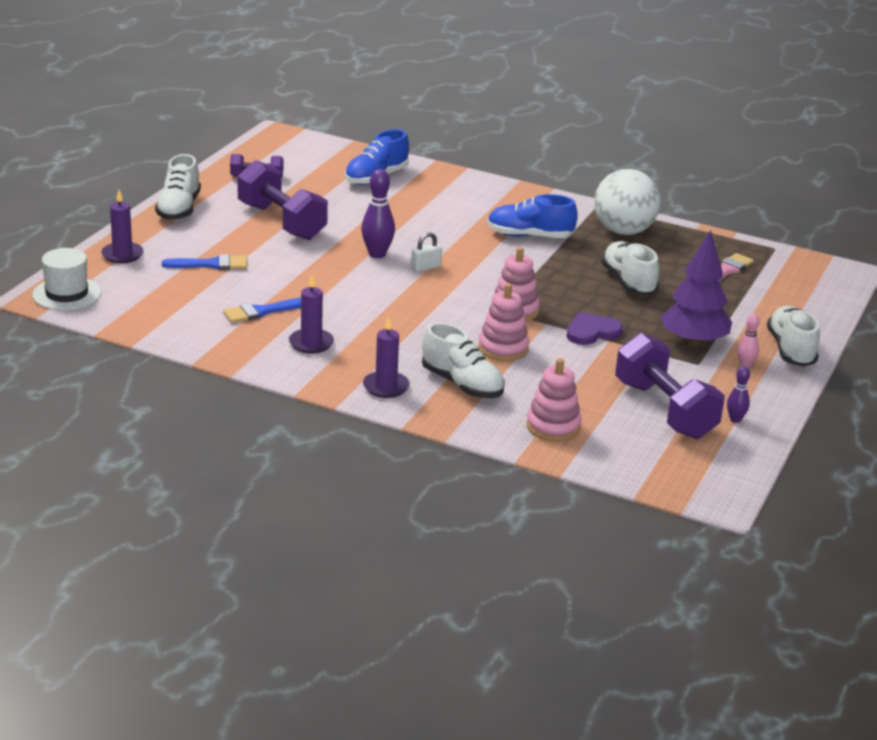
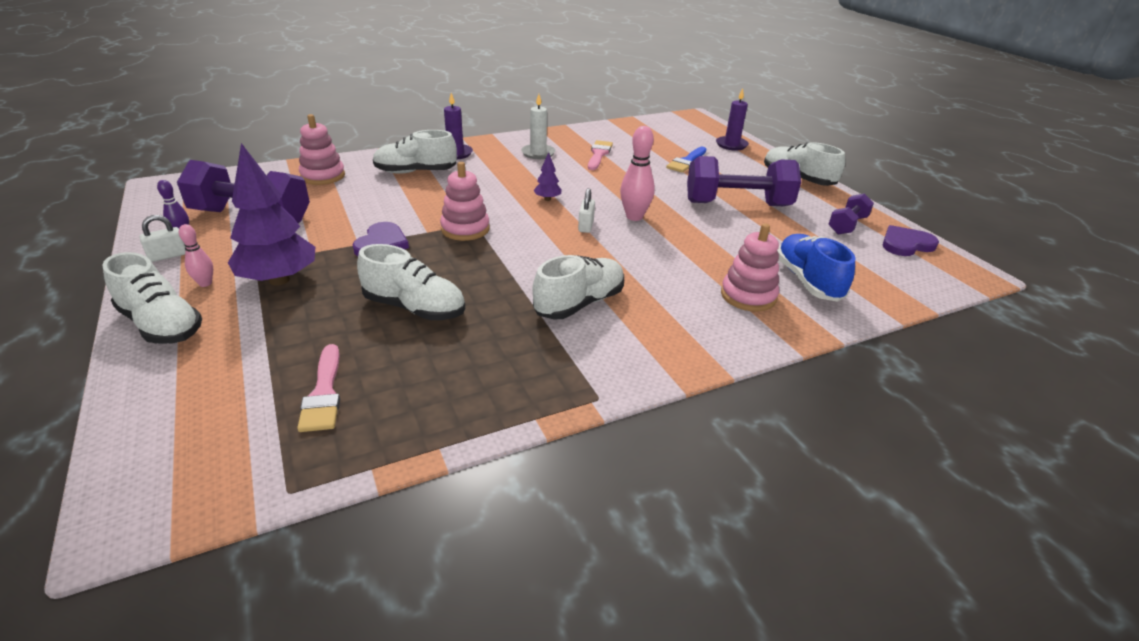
camera: 130 degrees right, 5 degrees up
white hat [32,248,101,311] -> none
blue brush [223,298,301,323] -> pink brush [588,140,613,170]
purple candle [289,275,334,354] -> white candle [521,94,555,159]
purple bowling pin [361,169,395,258] -> pink bowling pin [620,126,655,221]
pink stacking toy [478,283,529,361] -> pink stacking toy moved to [721,223,779,312]
blue shoe [487,194,578,238] -> white shoe [533,255,624,319]
white ball [594,169,661,235] -> none
none -> white padlock [139,215,186,262]
none -> purple tree [534,152,562,201]
none -> purple heart [883,225,939,256]

